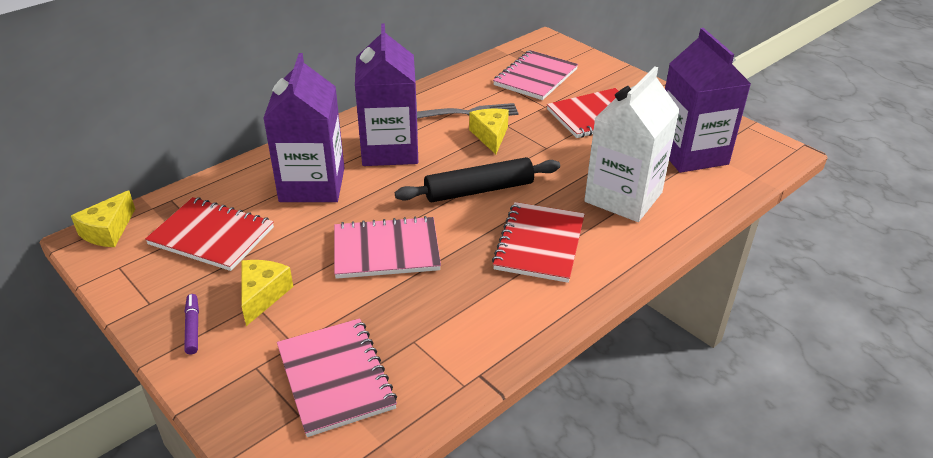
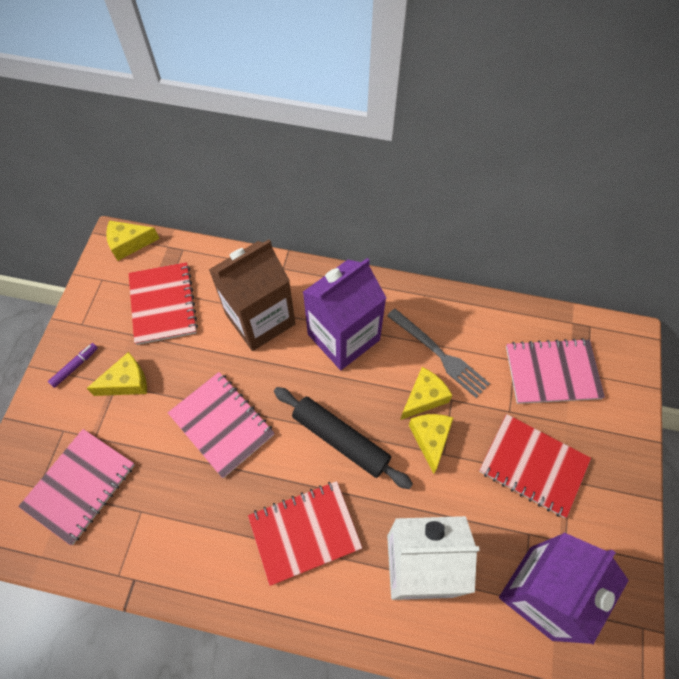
camera: 55 degrees right, 25 degrees up
purple carton [263,53,344,202] -> brown carton [209,239,295,351]
none -> yellow cheese [409,414,453,474]

